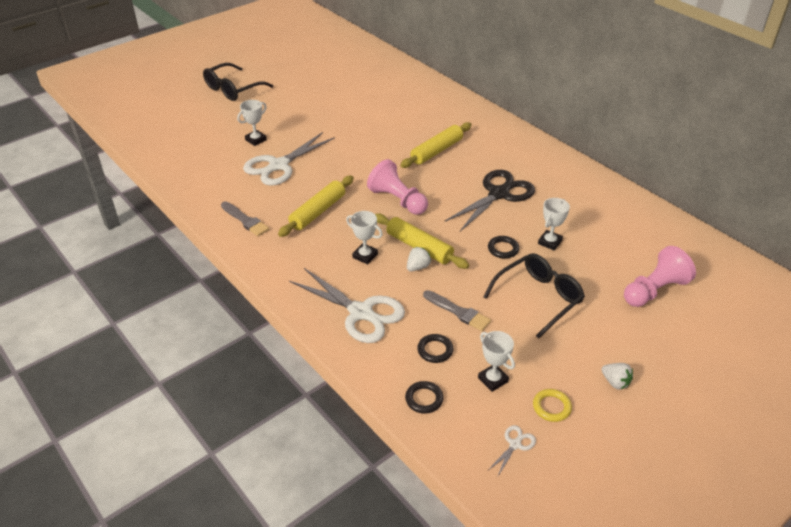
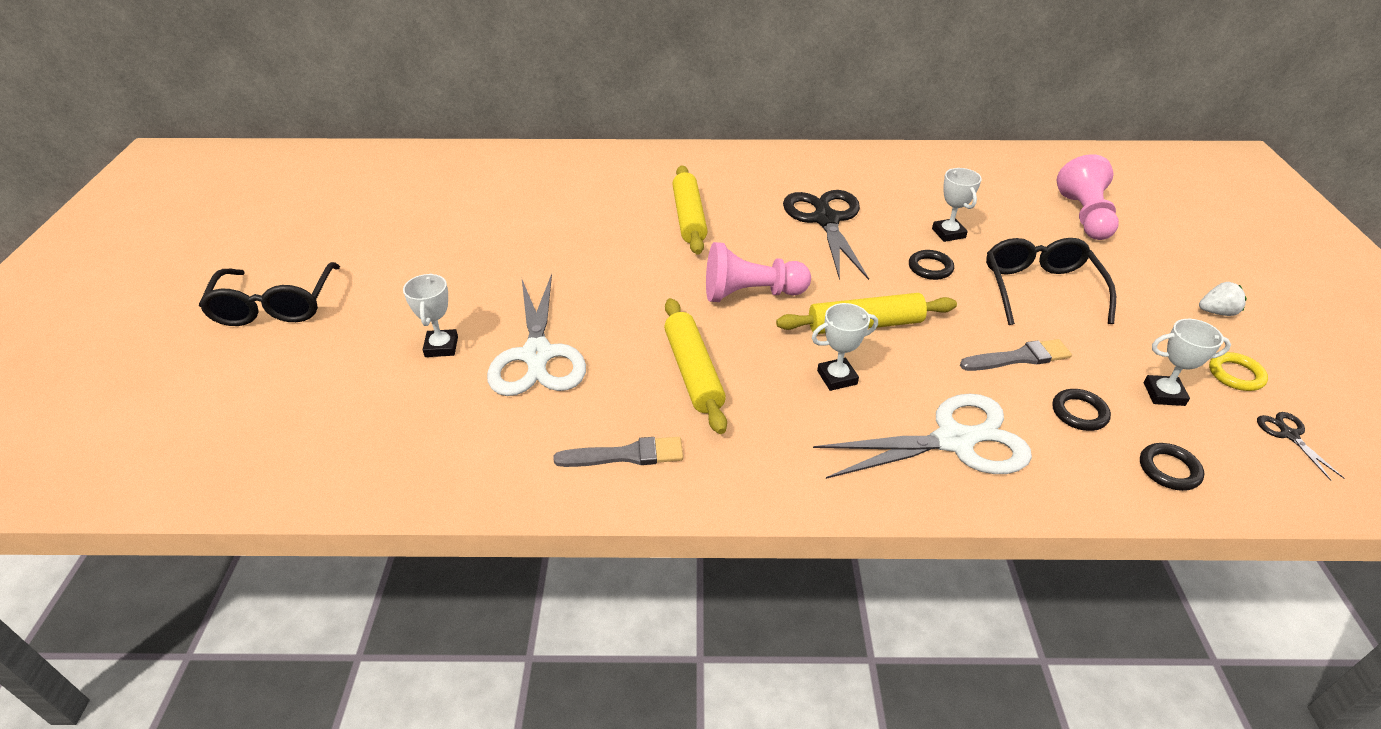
camera: 50 degrees left, 0 degrees up
white strawberry [407,247,431,271] -> none
white scissors [487,425,536,476] -> black scissors [1257,412,1345,481]

